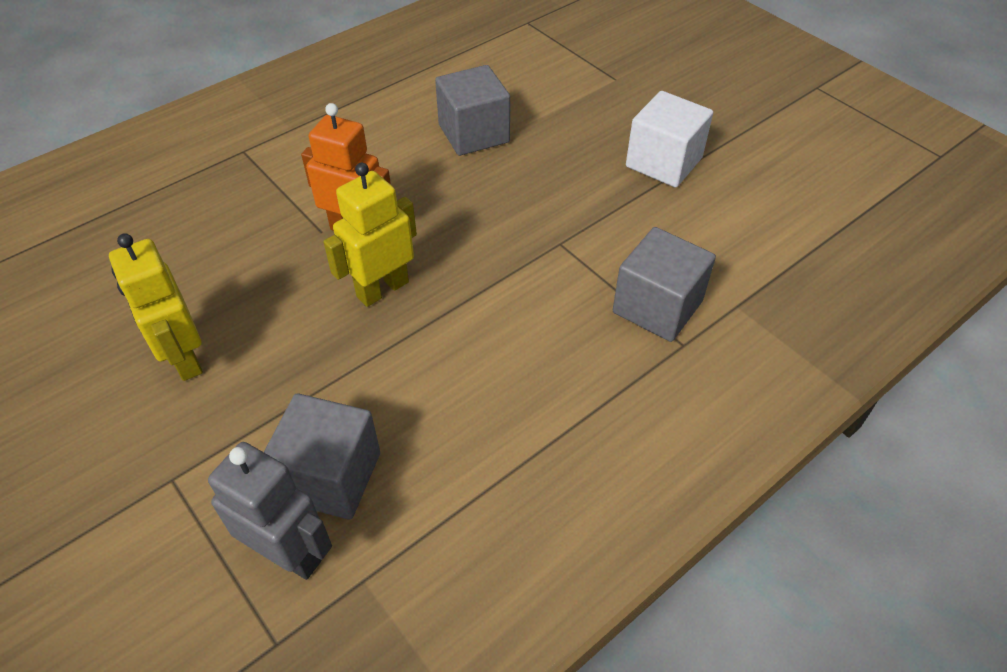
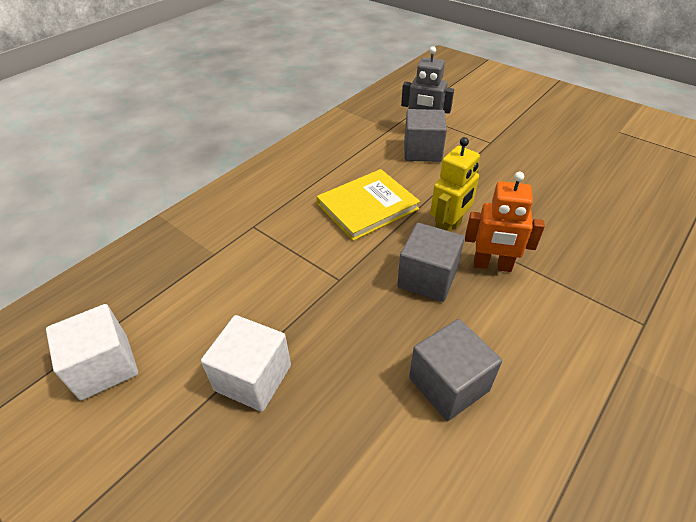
camera: 170 degrees right, 5 degrees down
yellow robot [109,233,203,381] -> none
grey cube [613,227,716,342] -> grey cube moved to [397,223,465,302]
none -> white cube [46,304,138,400]
none -> yellow book [317,169,420,241]

